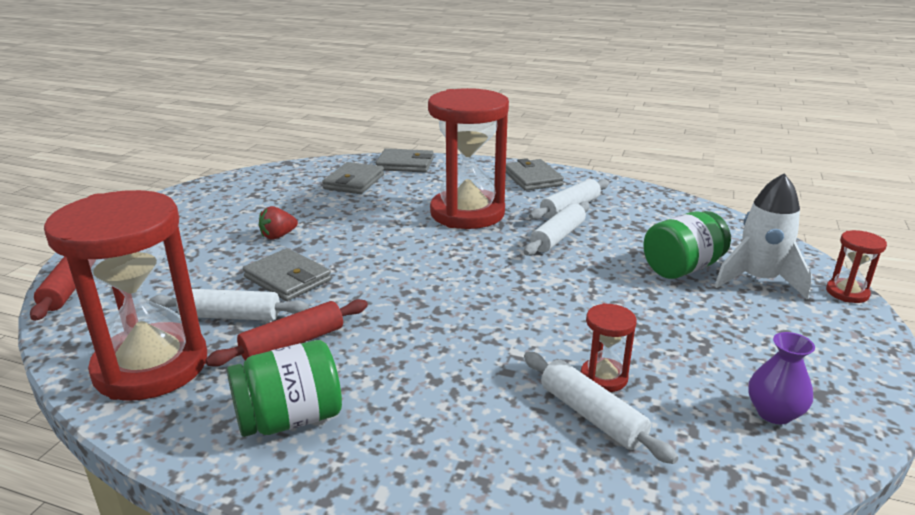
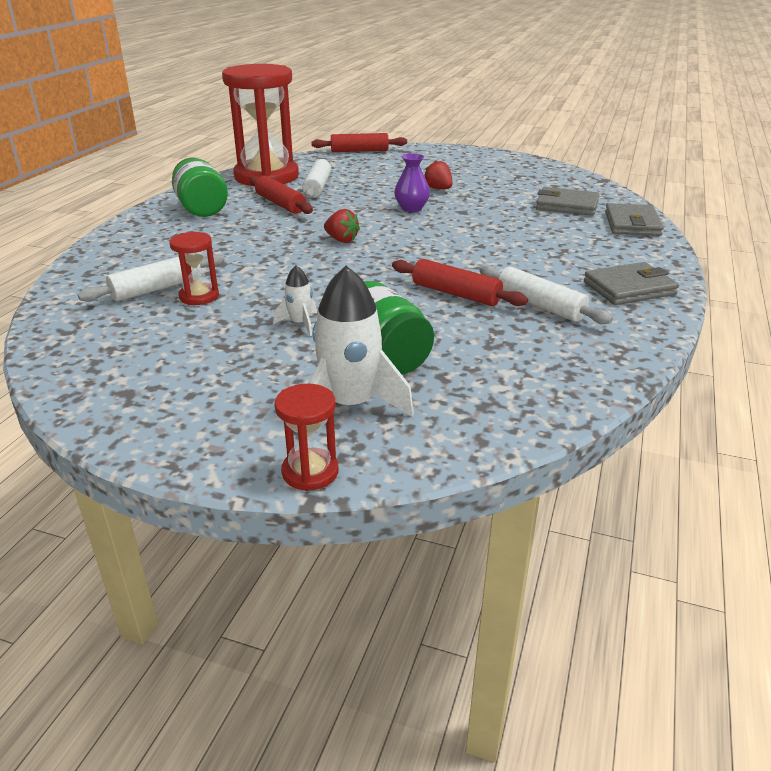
camera: 90 degrees right, 5 degrees up
grey wallet [243,248,331,301] -> none
red hourglass [428,88,509,229] -> none
white rolling pin [524,201,590,256] -> red rolling pin [392,259,528,306]
purple vase [748,332,815,424] -> purple vase moved to [394,153,430,212]
none -> white rocket [273,265,317,336]
none -> red strawberry [324,209,360,243]

